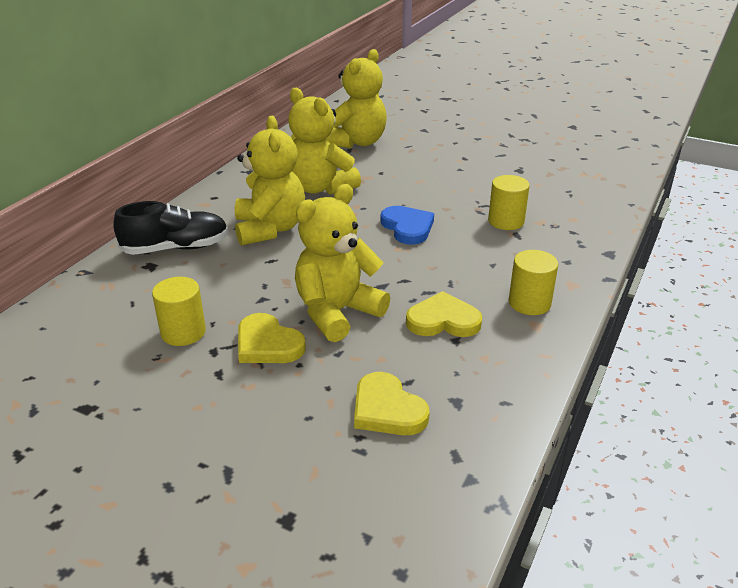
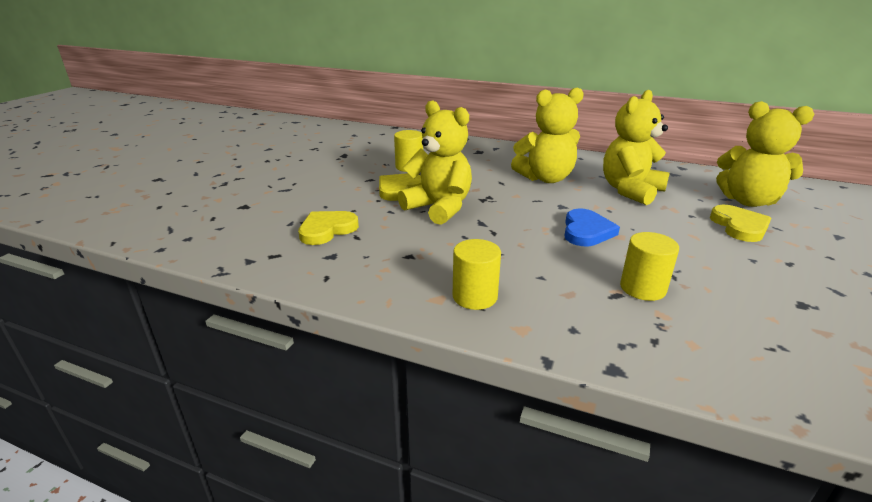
camera: 85 degrees right, 5 degrees down
black shoe [113,201,229,255] -> none
blue heart [380,206,434,245] -> blue heart turned 45 degrees counterclockwise [565,209,620,246]
yellow heart [406,291,482,337] -> yellow heart moved to [710,205,771,242]

